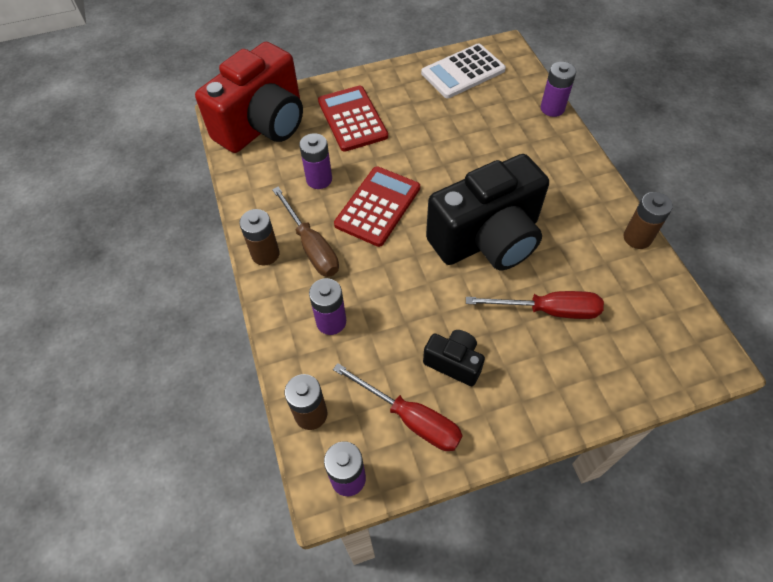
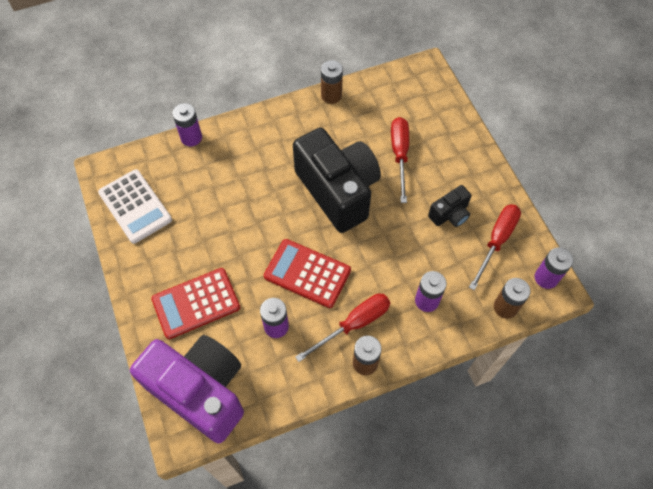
camera: 95 degrees left, 5 degrees up
red camera [195,42,303,153] -> purple camera [130,335,244,443]
brown screwdriver [272,187,339,277] -> red screwdriver [295,293,390,362]
black camera [423,330,485,386] -> black camera turned 150 degrees counterclockwise [428,185,471,227]

